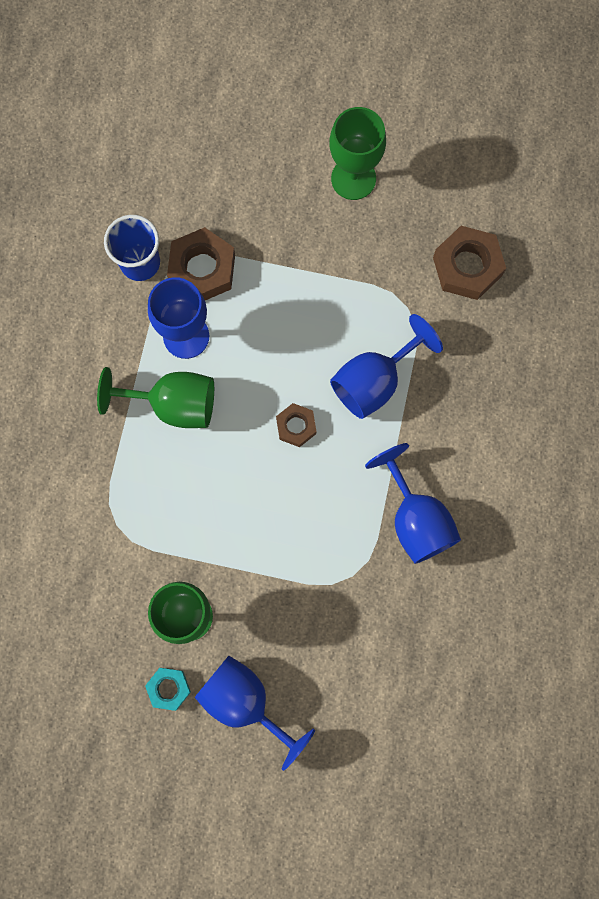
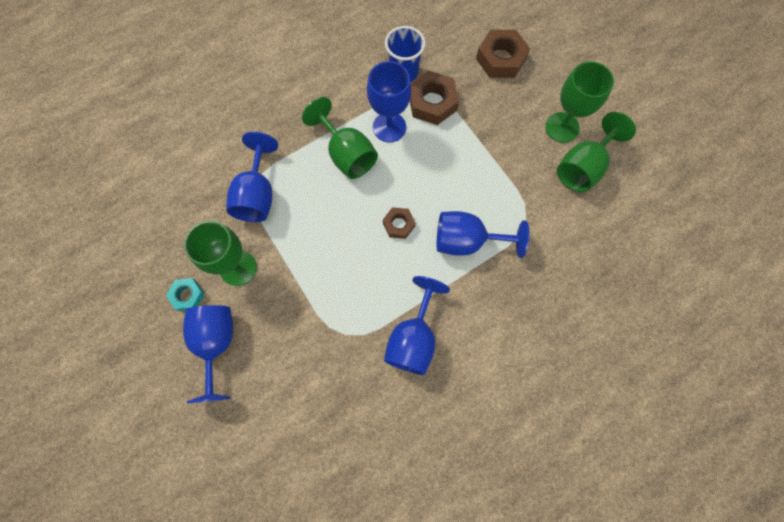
camera: 45 degrees right, 5 degrees down
brown nut [433,226,506,300] -> brown nut moved to [476,30,530,78]
none -> blue goblet [226,132,278,222]
none -> green goblet [557,112,636,192]

